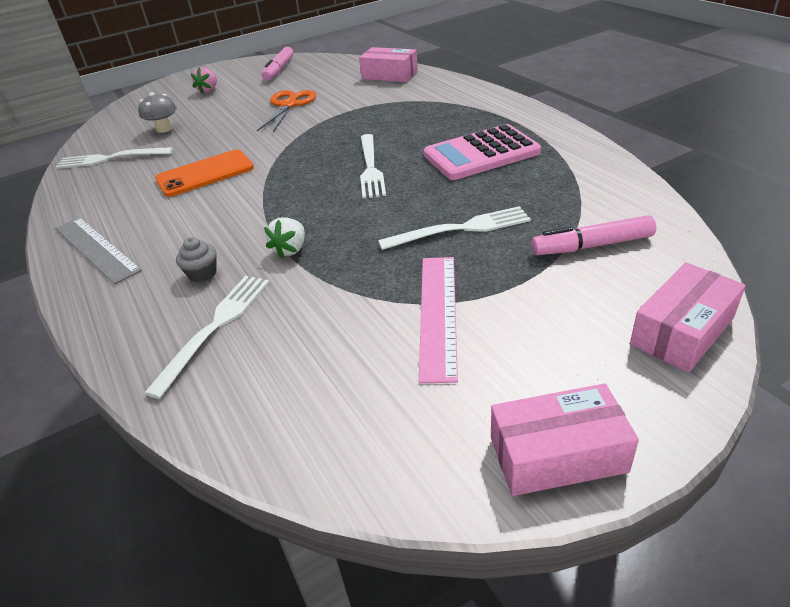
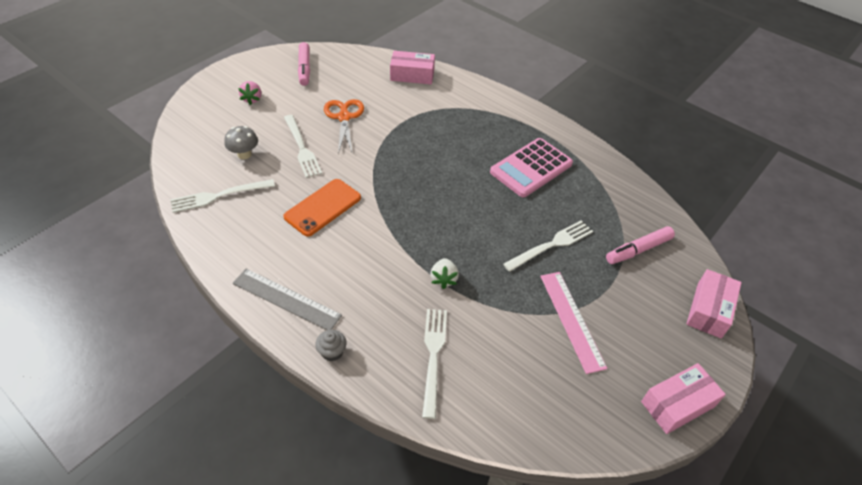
camera: 25 degrees left, 10 degrees up
grey cupcake [176,237,216,282] -> grey cupcake moved to [315,330,346,361]
white fork [360,134,386,199] -> white fork moved to [284,115,322,178]

